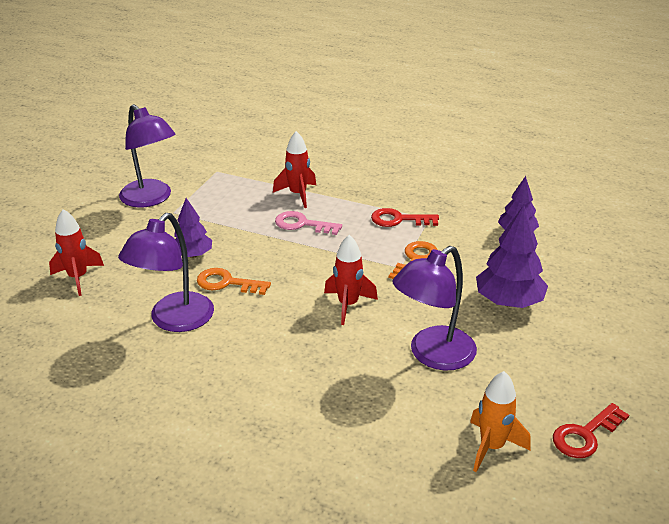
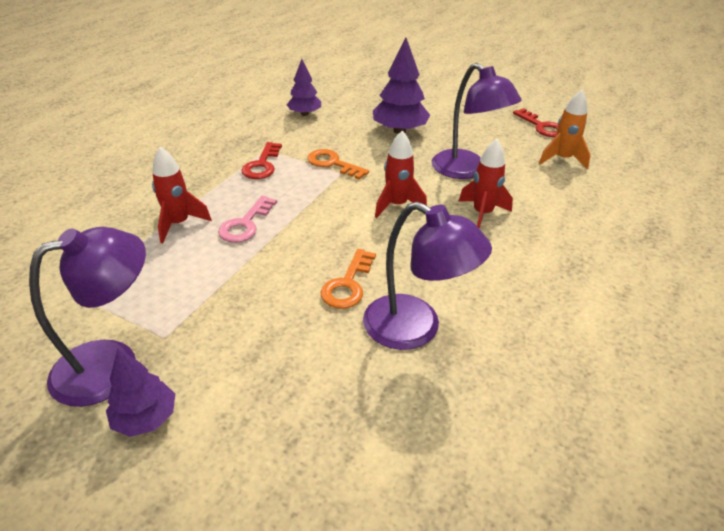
camera: 85 degrees left, 5 degrees up
red rocket [49,209,104,296] -> red rocket moved to [459,139,513,229]
purple tree [174,198,212,258] -> purple tree moved to [106,348,175,437]

